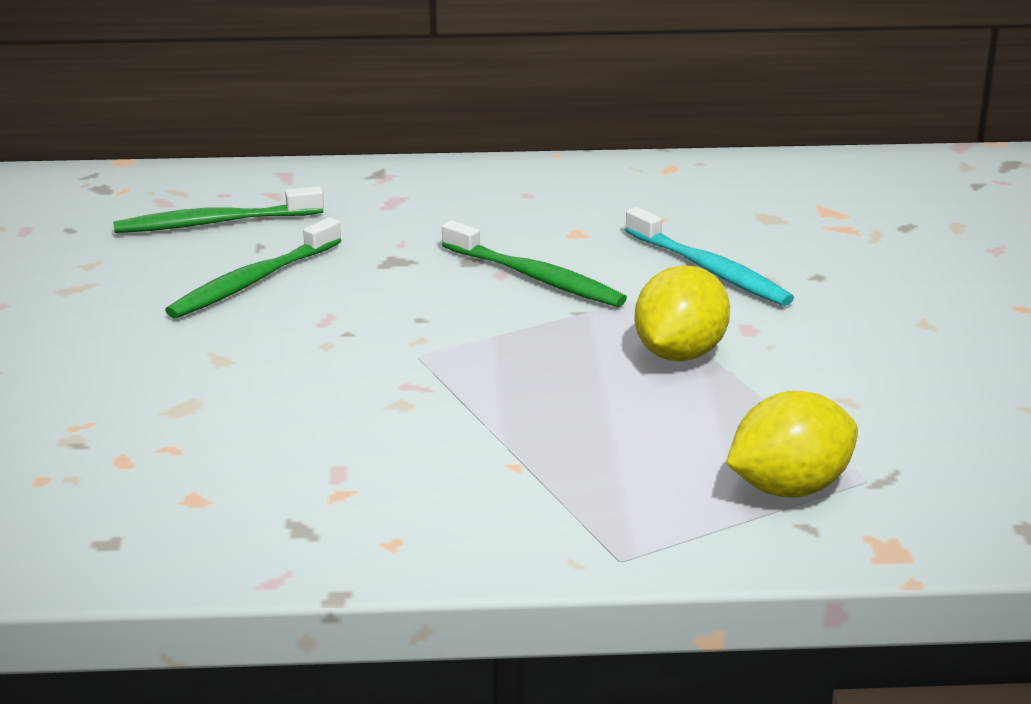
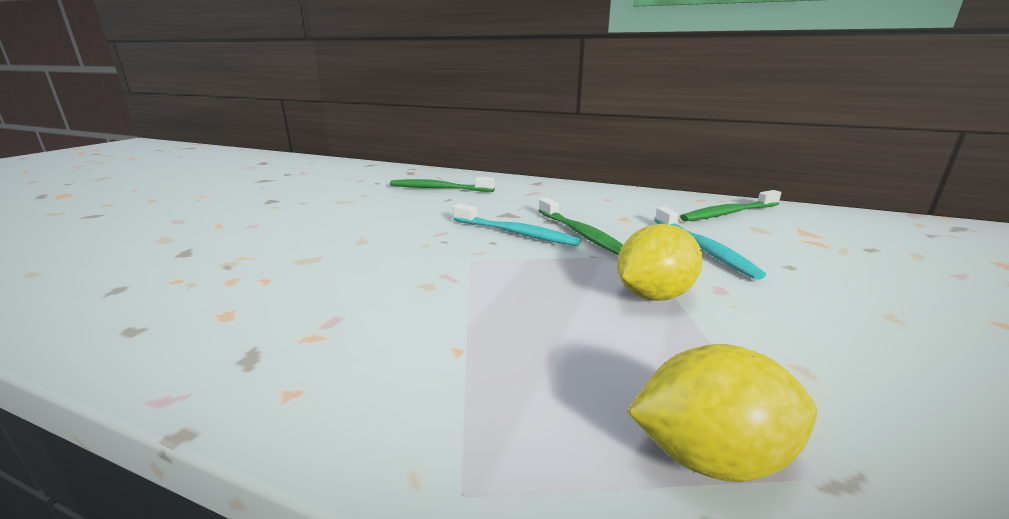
camera: 25 degrees right, 5 degrees down
green toothbrush [165,217,342,318] -> green toothbrush moved to [680,190,781,221]
none -> turquoise toothbrush [453,204,581,246]

